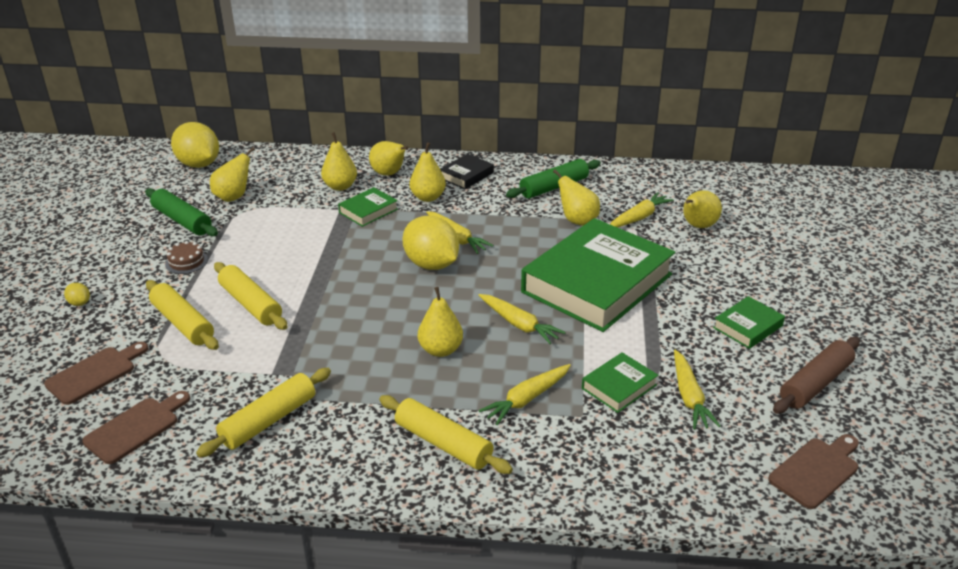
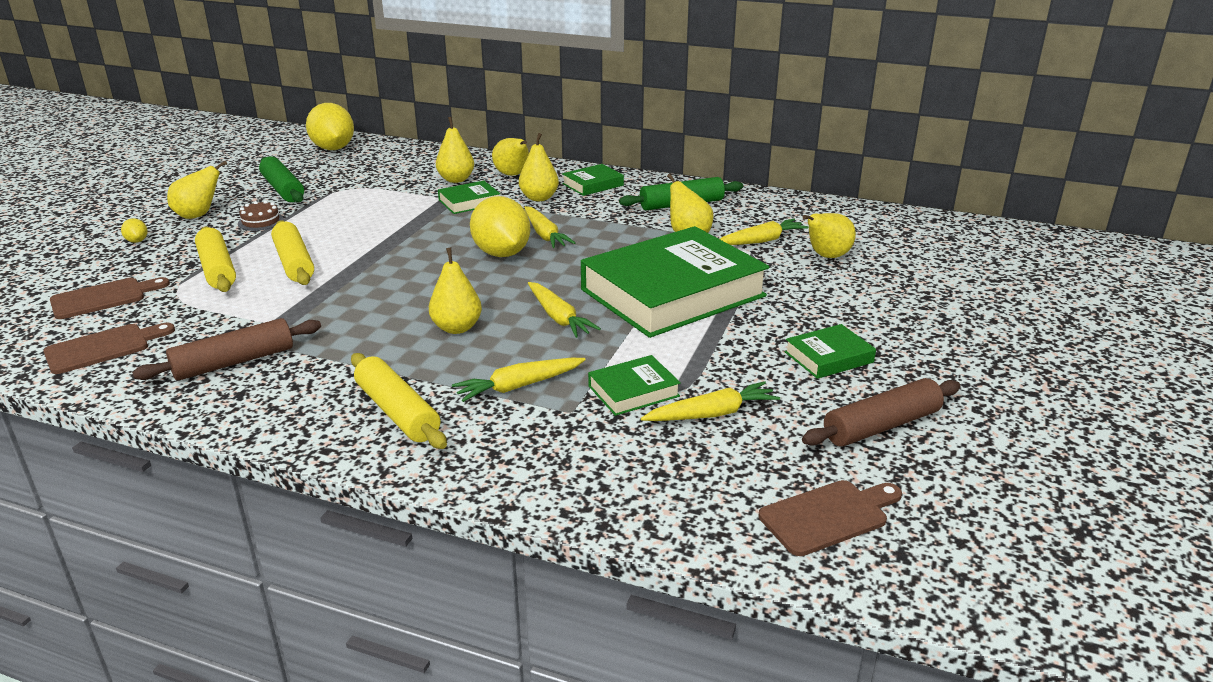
camera: 15 degrees right, 5 degrees down
yellow rolling pin [196,368,331,457] -> brown rolling pin [132,318,321,381]
yellow pear [210,147,255,202] -> yellow pear moved to [167,161,227,219]
black book [440,154,494,189] -> green book [562,164,624,196]
yellow carrot [674,350,721,429] -> yellow carrot turned 120 degrees counterclockwise [641,381,780,421]

